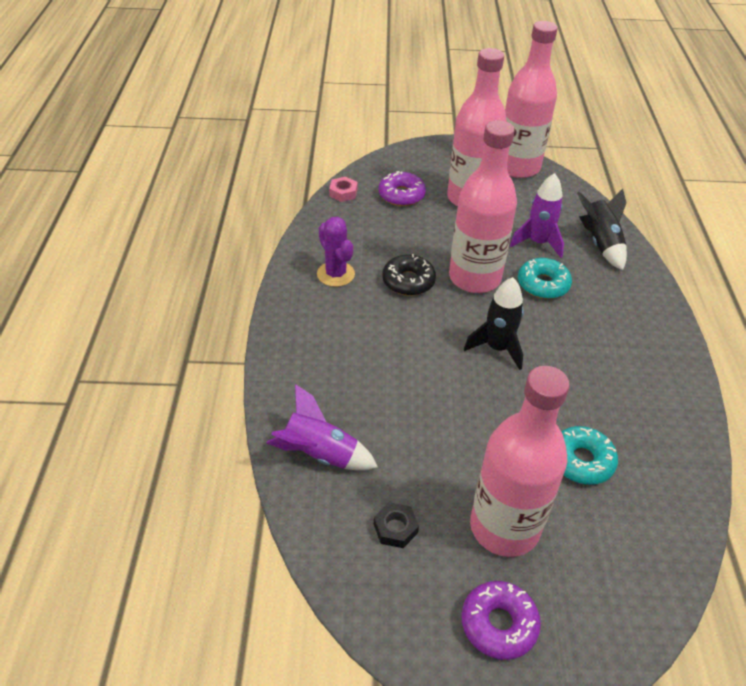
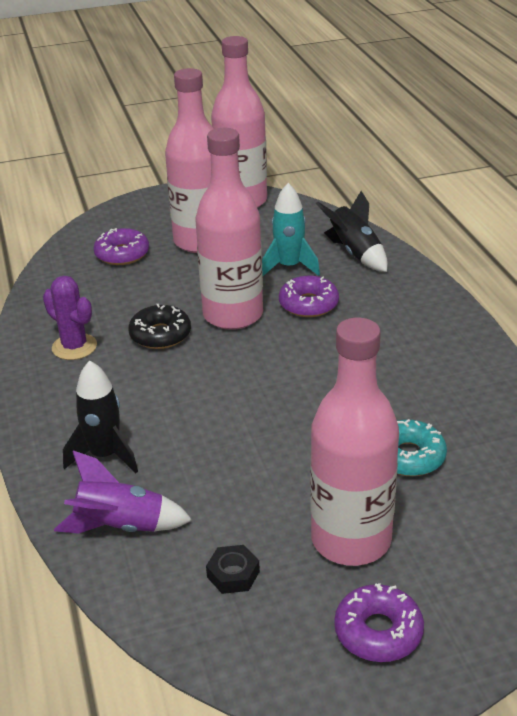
camera: 15 degrees left, 10 degrees down
pink nut [329,177,358,202] -> none
black rocket [464,277,524,370] -> black rocket moved to [63,360,138,473]
purple rocket [510,173,564,258] -> turquoise rocket [262,183,320,276]
turquoise donut [518,258,572,299] -> purple donut [279,276,339,317]

